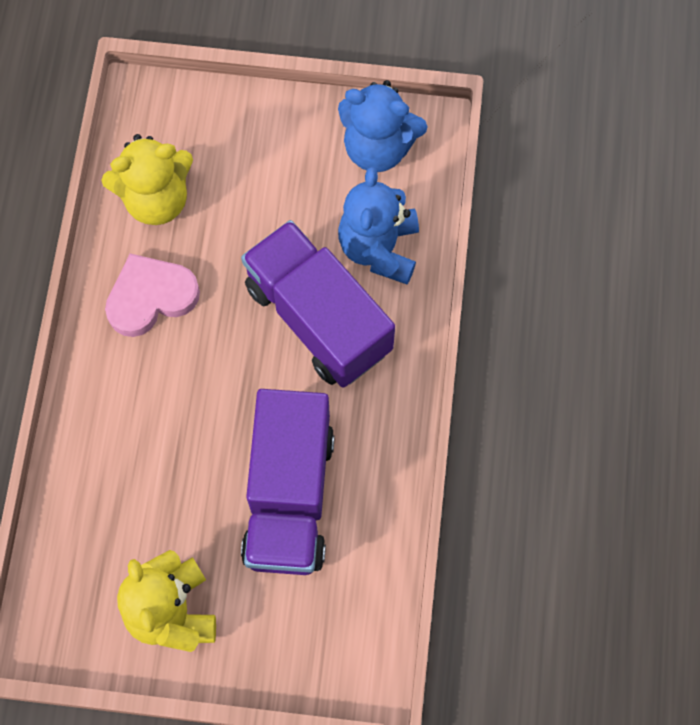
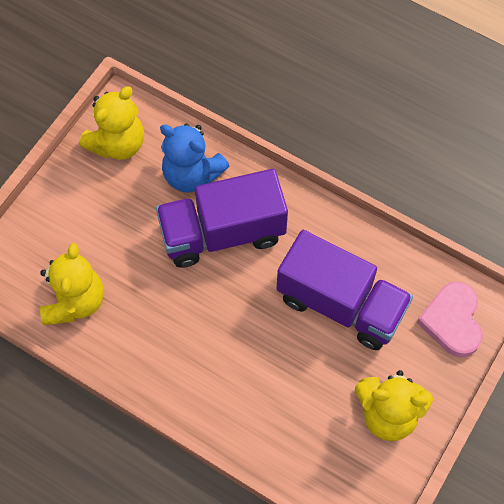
camera: 65 degrees left, 5 degrees down
pink heart [105,254,200,337] -> pink heart moved to [417,282,483,358]
blue teddy bear [338,80,428,172] -> yellow teddy bear [79,86,144,160]

